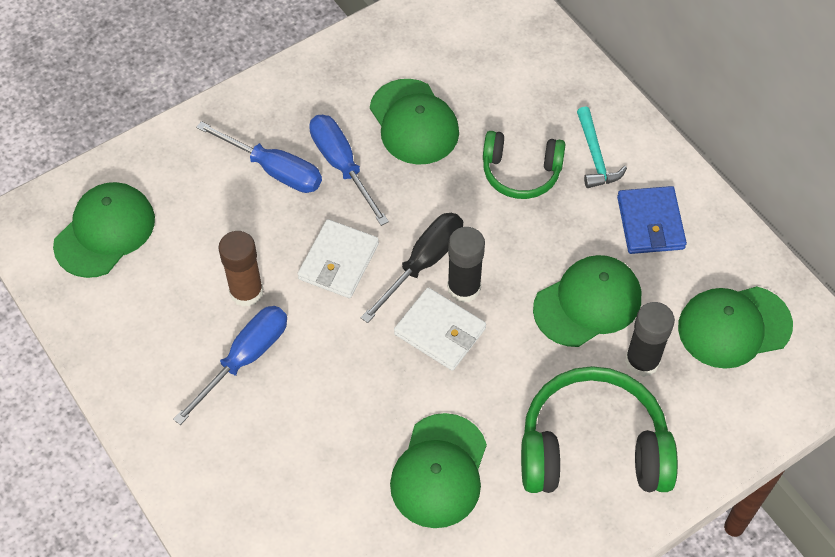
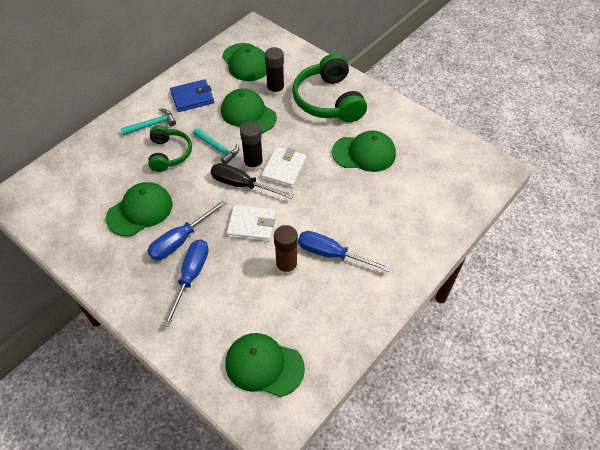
camera: 105 degrees left, 5 degrees down
none -> turquoise hammer [193,128,239,164]

